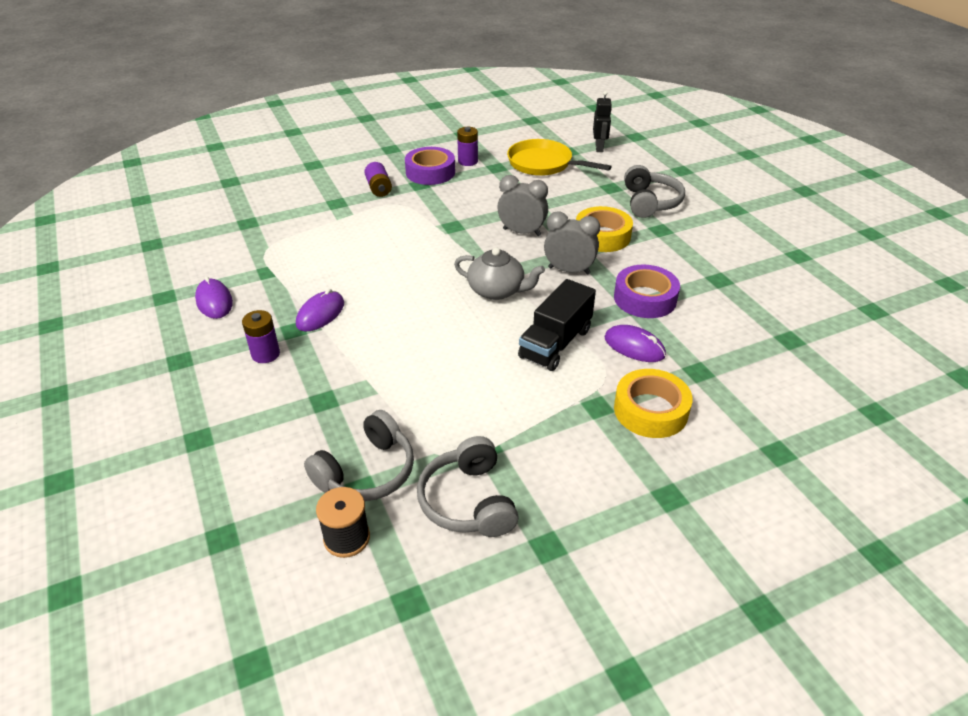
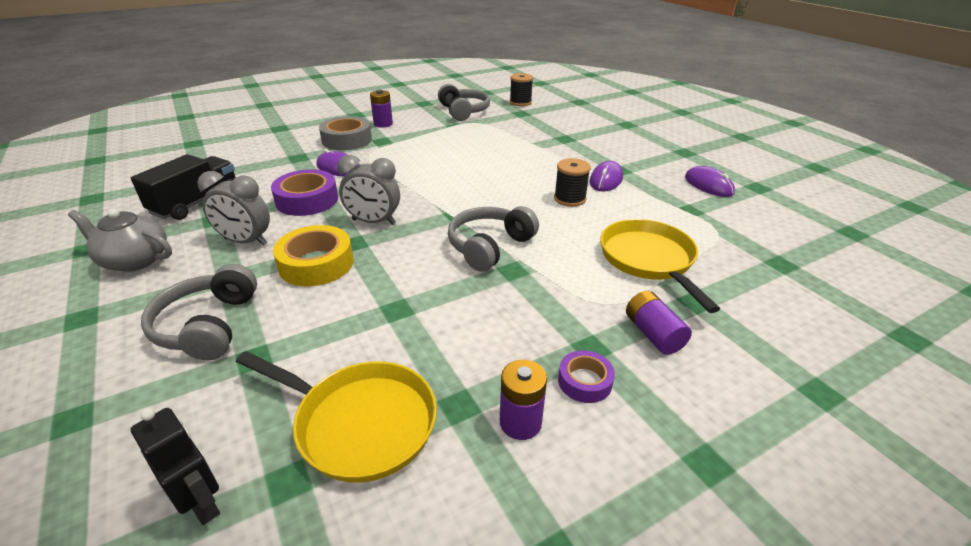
camera: 175 degrees right, 5 degrees down
purple battery [242,310,280,363] -> purple battery moved to [370,90,393,128]
grey headphones [304,410,414,501] -> grey headphones moved to [448,206,539,272]
purple tape [405,147,455,185] -> purple tape [558,350,615,403], size x0.57
grey teapot [454,248,545,300] -> grey teapot moved to [68,208,172,272]
grey clock [497,175,548,236] -> grey clock moved to [197,171,270,246]
black truck [518,279,596,371] -> black truck moved to [131,154,236,220]
black robot [593,91,612,152] -> black robot turned 135 degrees clockwise [131,408,220,525]
yellow tape [614,369,693,438] -> grey tape [319,116,372,150]
none -> black spool [554,158,591,207]
none -> yellow pan [600,219,720,313]

